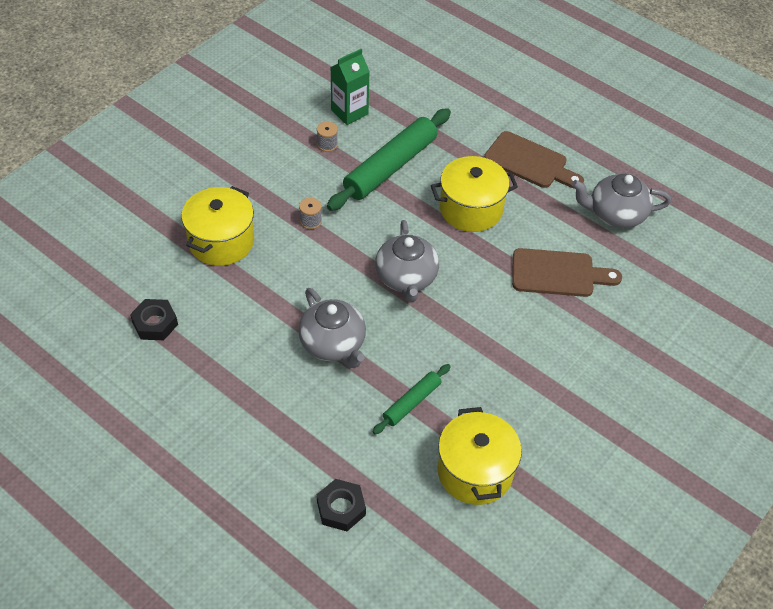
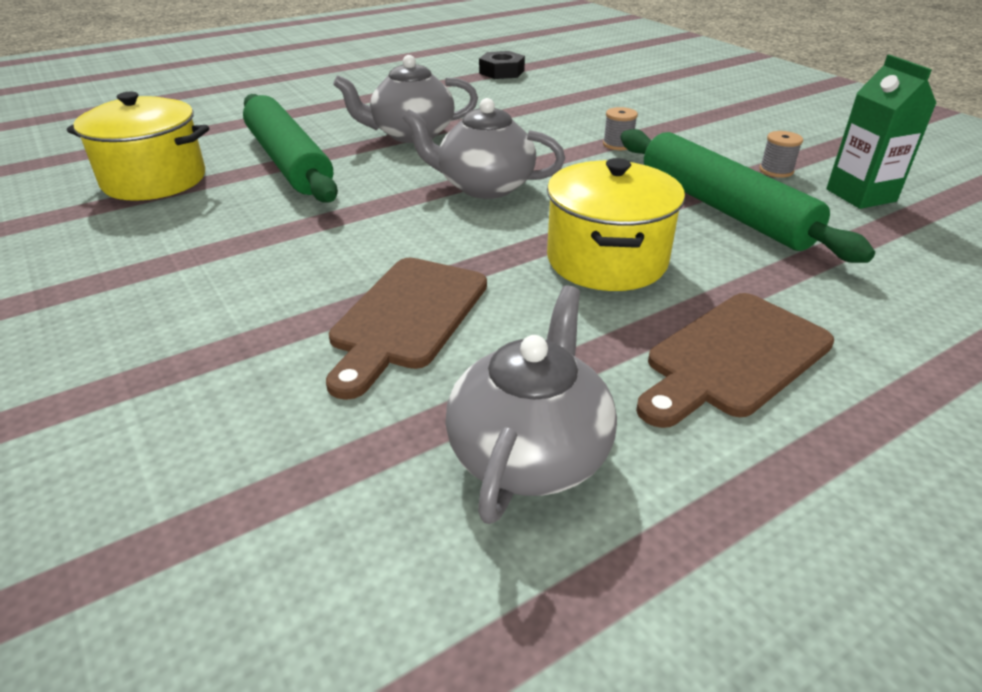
camera: 110 degrees right, 15 degrees down
yellow pot [181,186,254,266] -> none
black nut [317,479,366,531] -> none
green rolling pin [372,364,451,434] -> green rolling pin [243,94,338,203], size x1.93

